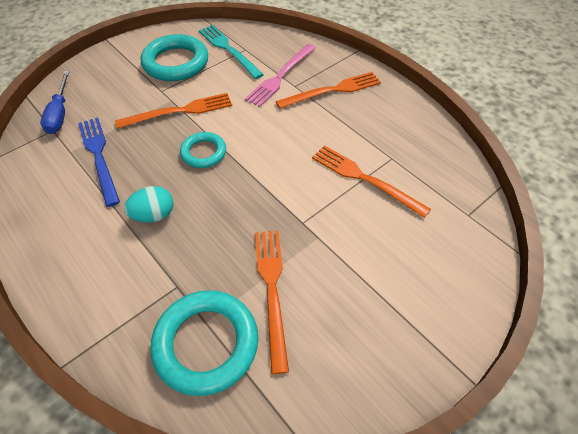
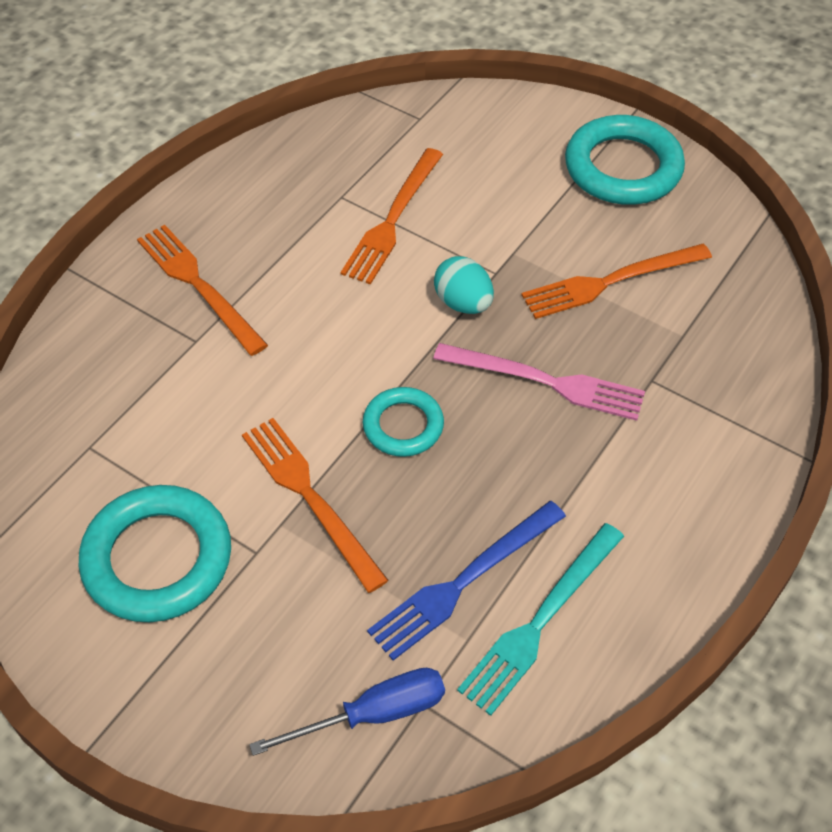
camera: 105 degrees left, 0 degrees up
turquoise egg [124,186,173,223] -> turquoise egg moved to [434,256,494,314]
turquoise ring [150,290,258,396] -> turquoise ring moved to [565,115,685,205]
turquoise fork [199,25,264,79] -> turquoise fork moved to [457,523,624,716]
pink fork [245,44,316,107] -> pink fork moved to [433,343,645,421]

